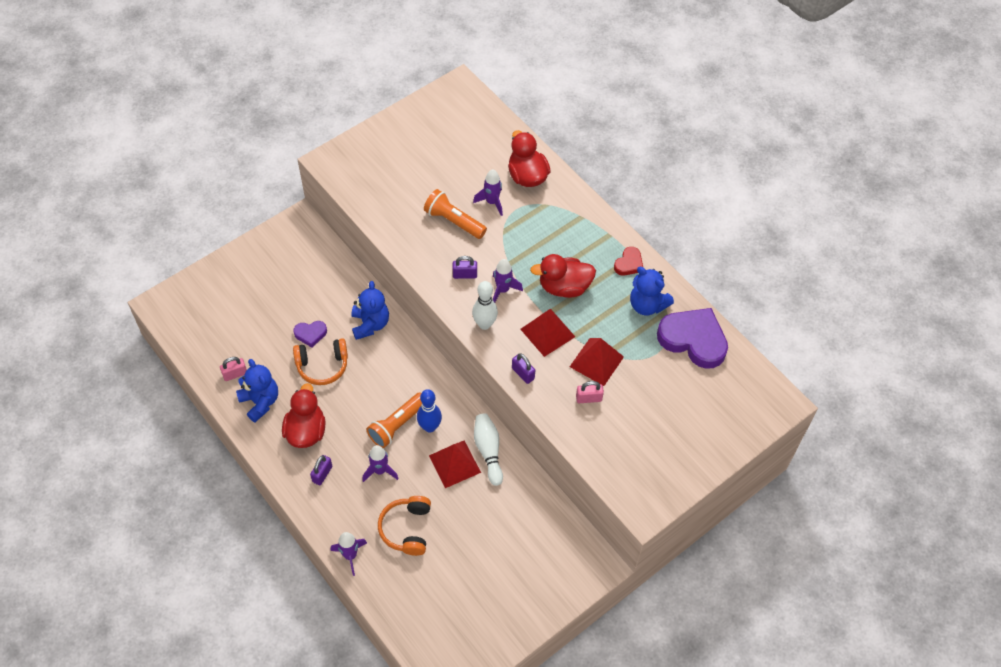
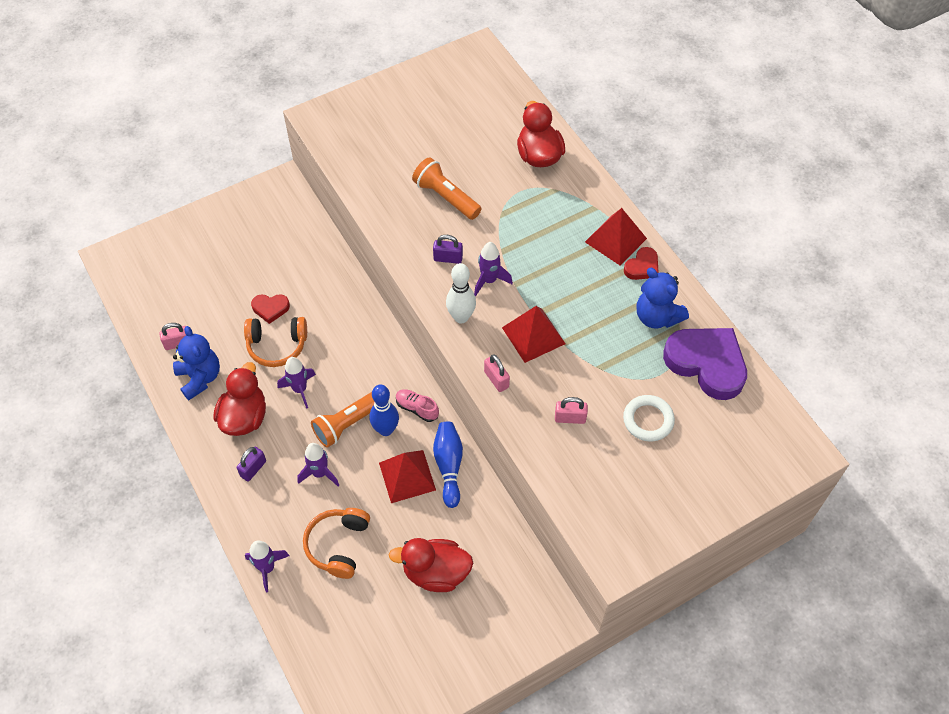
camera: 10 degrees right, 0 degrees up
purple heart [293,321,327,347] -> red heart [251,294,290,324]
blue teddy bear [352,281,389,340] -> none
purple rocket [473,169,503,216] -> purple rocket moved to [277,357,316,409]
white bowling pin [474,413,503,486] -> blue bowling pin [433,422,463,508]
purple padlock [512,353,535,384] -> pink padlock [484,354,510,392]
red duck [530,254,596,298] -> red duck moved to [389,538,473,592]
red pyramid [570,338,624,386] -> red pyramid moved to [585,208,647,266]
none -> pink shoe [396,389,439,422]
none -> white ring [623,395,675,442]

